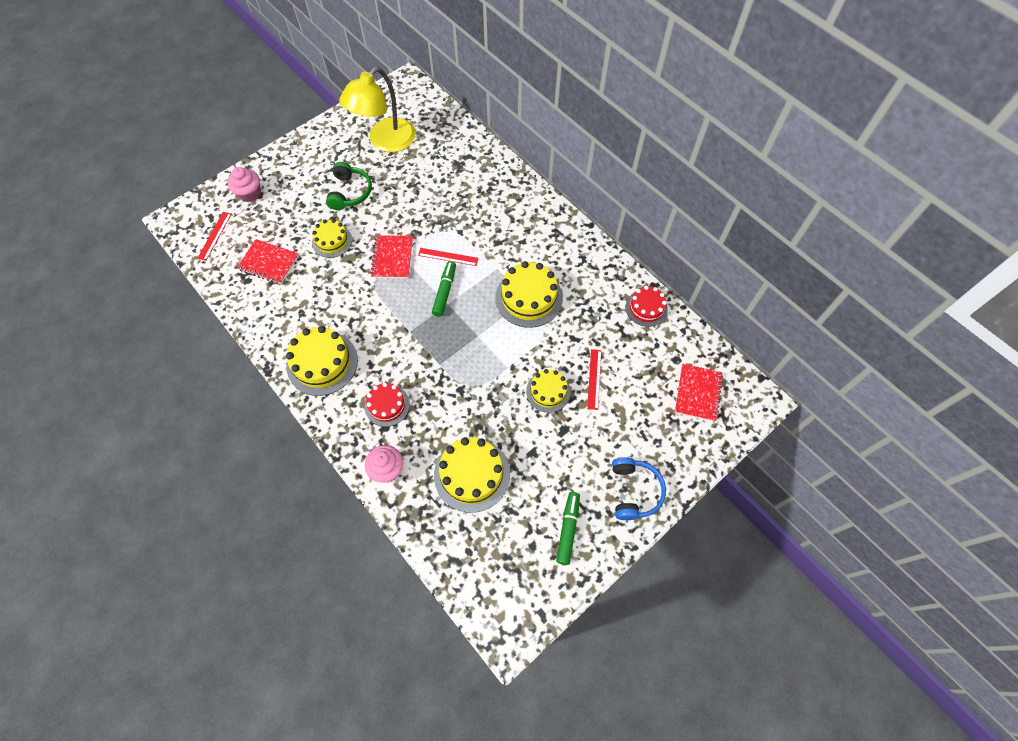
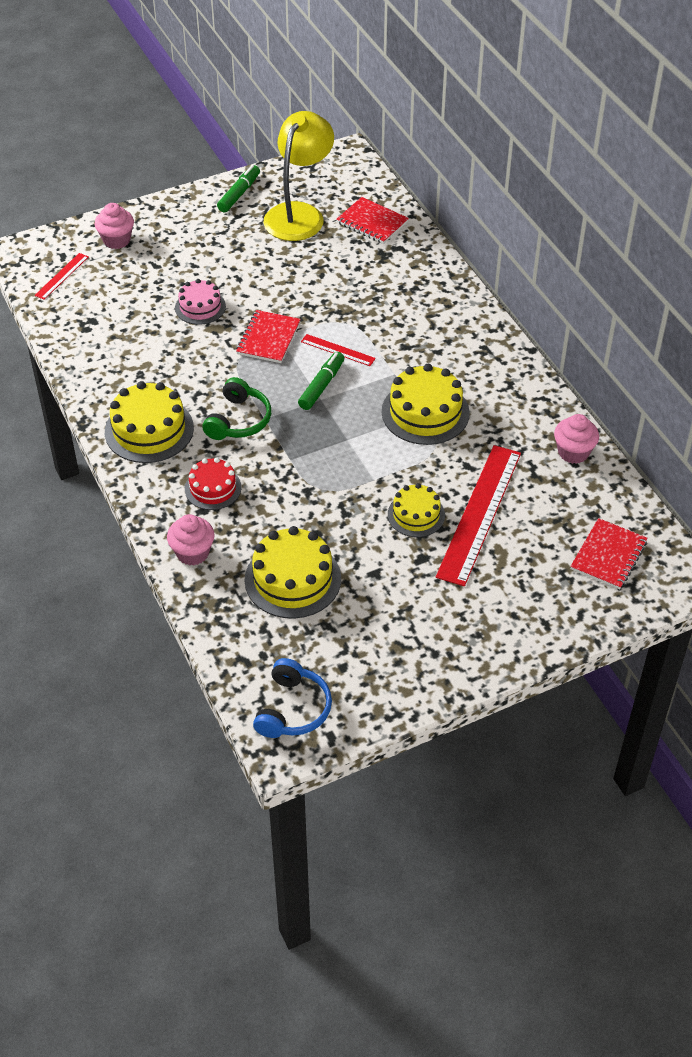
camera: 15 degrees right, 15 degrees down
red notebook [237,239,299,284] -> red notebook moved to [336,197,409,244]
yellow cake [312,219,352,258] -> pink cake [175,279,226,325]
green headphones [326,162,372,210] -> green headphones moved to [202,377,271,440]
yellow lamp [339,67,416,152] -> yellow lamp turned 150 degrees clockwise [264,111,334,241]
green marker [556,492,580,565] -> green marker moved to [217,165,260,213]
red ruler [587,349,601,410] -> red ruler [436,445,521,586], size x2.17
blue headphones [612,457,666,520] -> blue headphones moved to [253,658,332,738]
red cake [626,286,668,327] -> pink cupcake [554,414,599,464]

